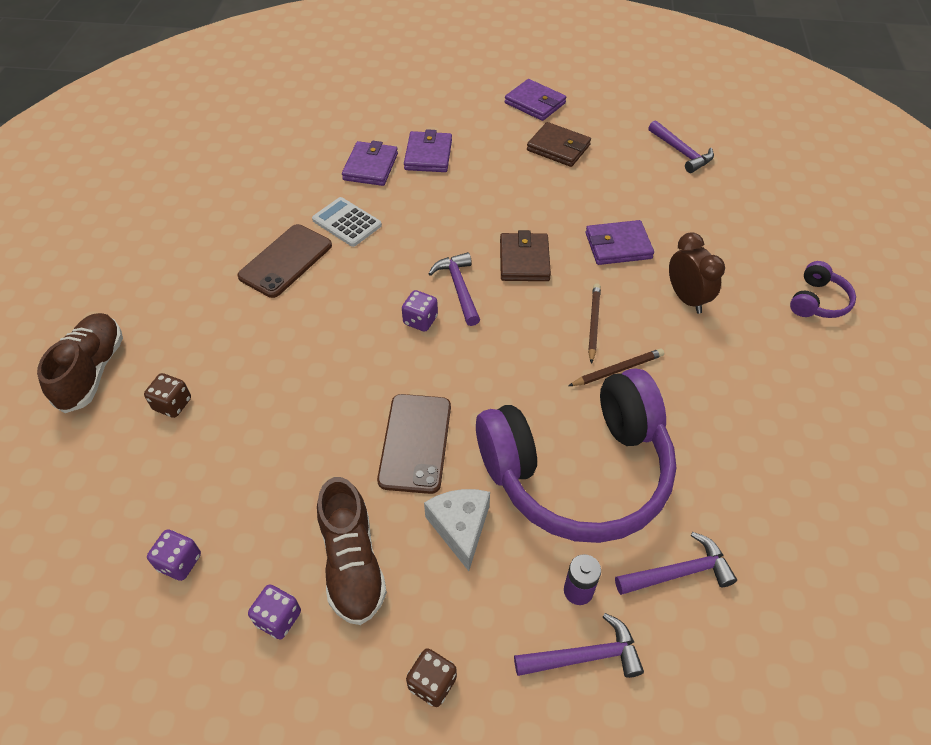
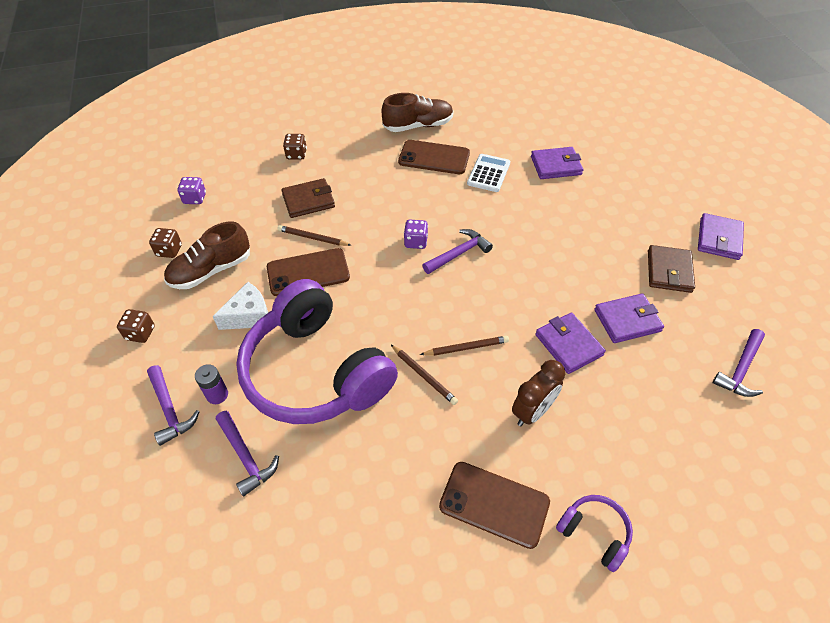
camera: 70 degrees right, 0 degrees up
brown shoe [37,313,123,413] -> brown shoe moved to [382,93,454,132]
purple dice [248,584,301,639] -> brown dice [149,228,182,258]
purple wallet [404,129,452,172] -> purple wallet moved to [594,293,664,343]
brown wallet [500,230,551,281] -> brown wallet moved to [281,178,335,218]
purple headphones [790,261,856,318] -> purple headphones turned 150 degrees counterclockwise [556,495,633,572]
none -> brown pencil [277,225,351,246]
none -> brown phone [439,462,550,549]

